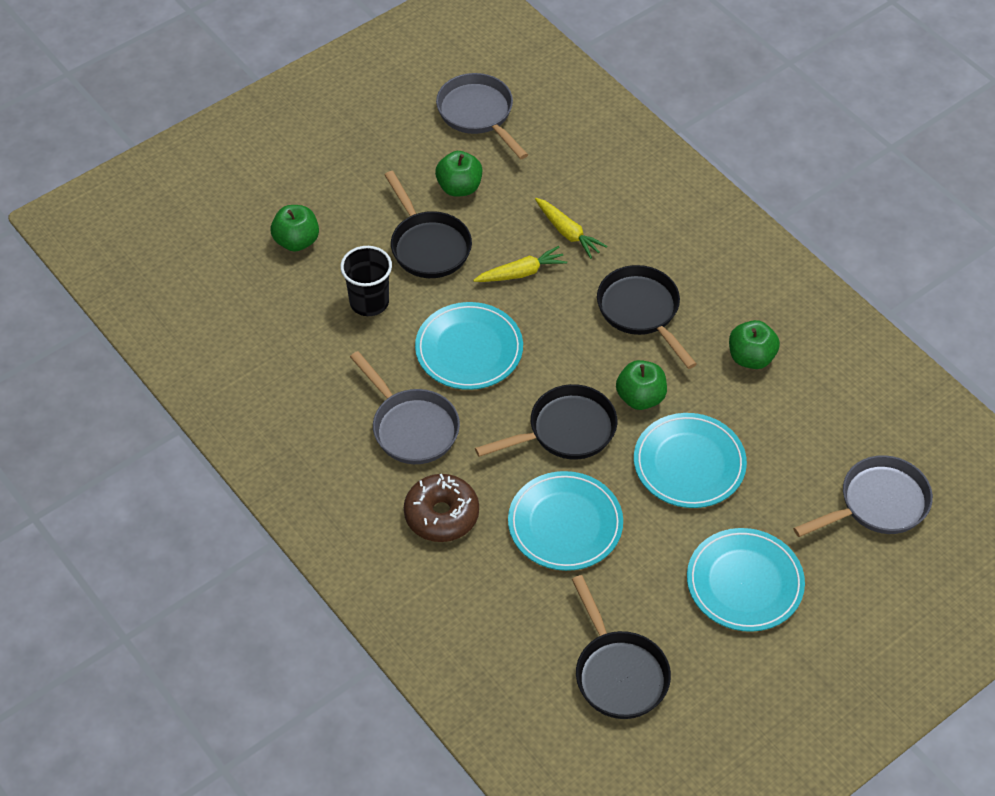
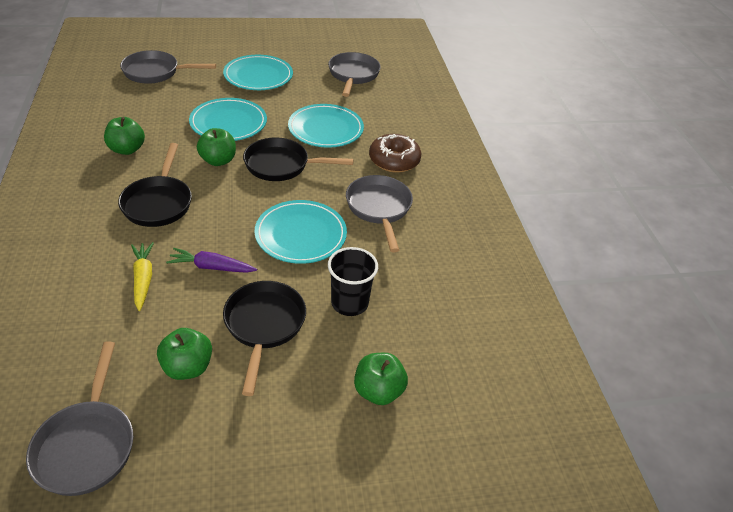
camera: 155 degrees left, 10 degrees down
yellow carrot [473,246,567,282] -> purple carrot [166,248,257,273]
black pan [572,575,671,719] -> grey pan [328,52,381,97]

